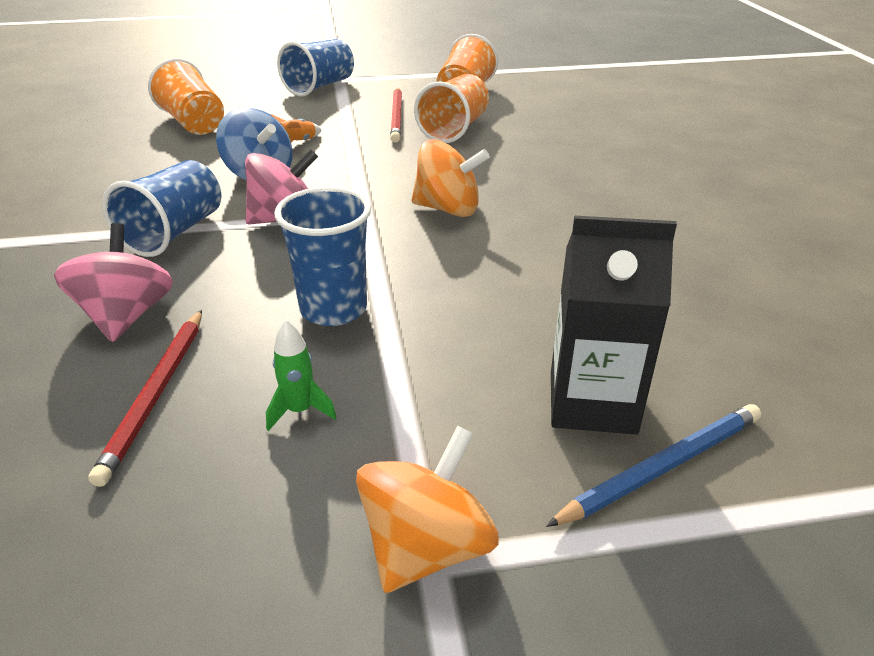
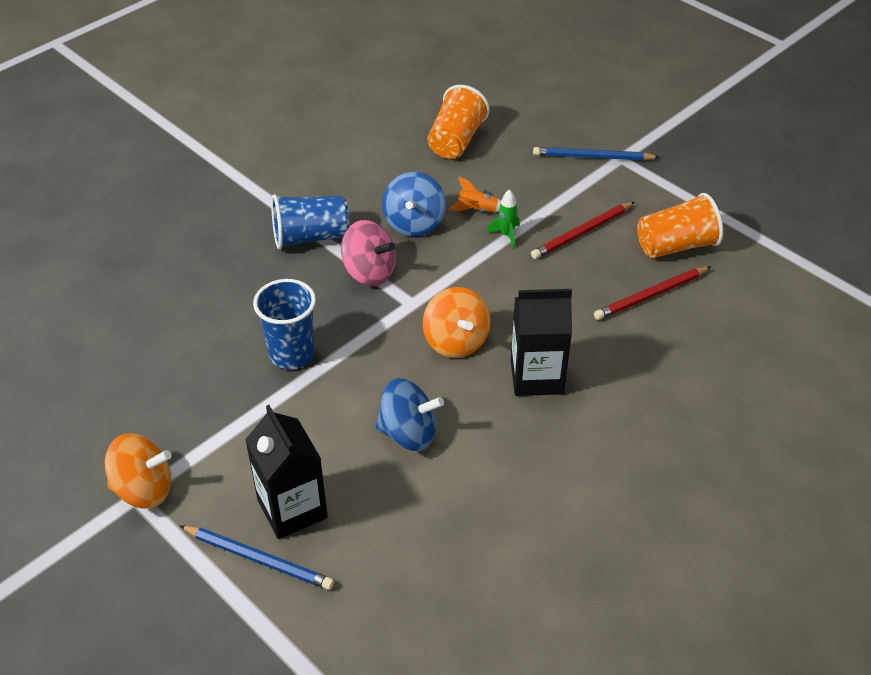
camera: 55 degrees right, 10 degrees up
pink spinning top [54,223,173,342] -> none
red pencil [88,310,202,487] -> red pencil moved to [594,266,711,320]
green rocket [266,319,337,431] -> green rocket moved to [487,189,520,248]
blue cup [277,39,354,97] -> blue pencil [533,147,659,160]
orange cup [414,74,489,143] -> none
none -> blue spinning top [375,378,444,451]
none -> black carton [511,289,572,396]

